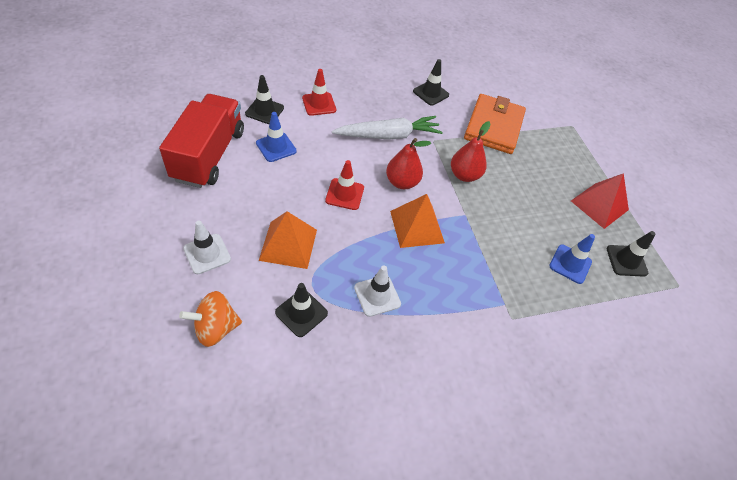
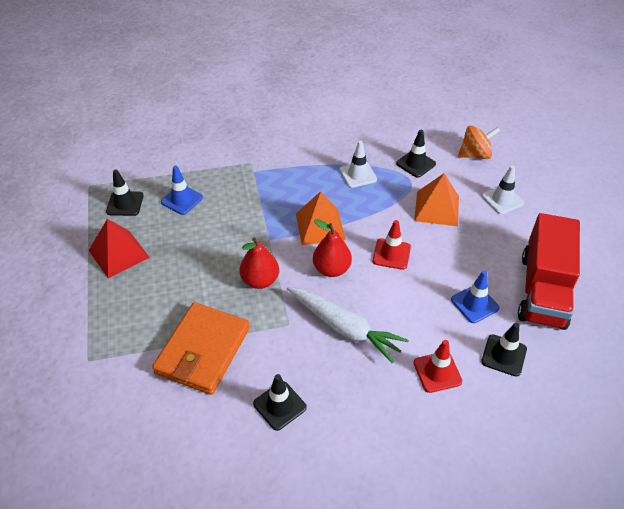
camera: 170 degrees left, 5 degrees down
white carrot [332,116,443,140] -> white carrot turned 135 degrees counterclockwise [287,287,409,364]

